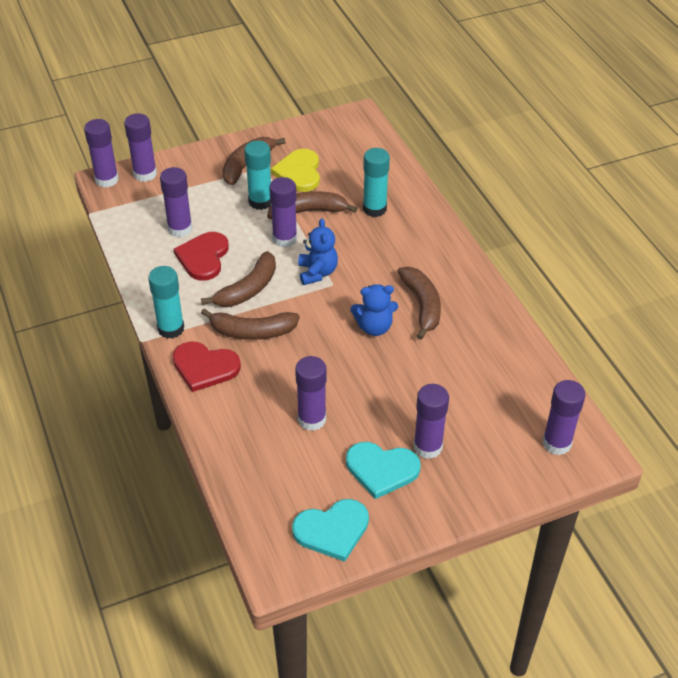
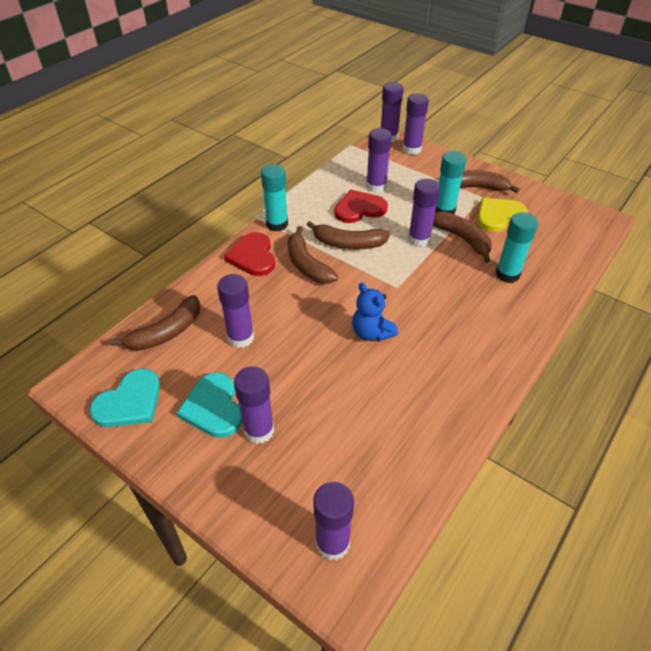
camera: 60 degrees right, 0 degrees up
turquoise heart [292,499,369,562] -> turquoise heart turned 90 degrees counterclockwise [89,369,160,427]
blue teddy bear [298,218,338,285] -> none
brown banana [397,267,441,340] -> brown banana moved to [110,295,200,351]

